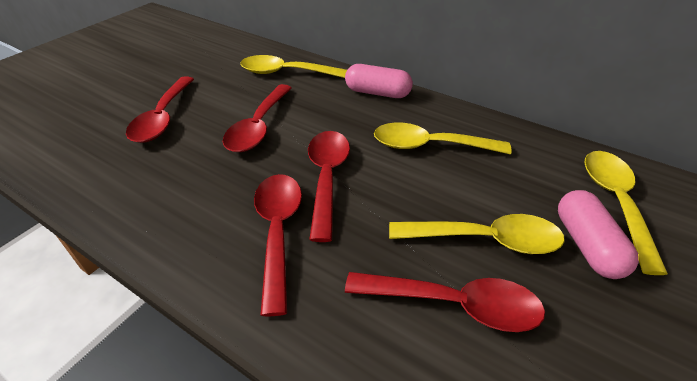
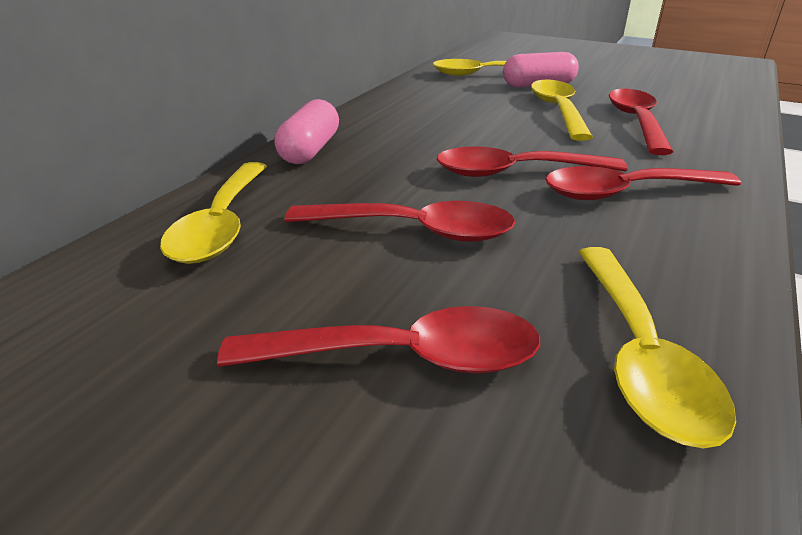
camera: 95 degrees left, 10 degrees down
yellow spoon [374,123,512,154] -> yellow spoon moved to [578,247,736,449]

